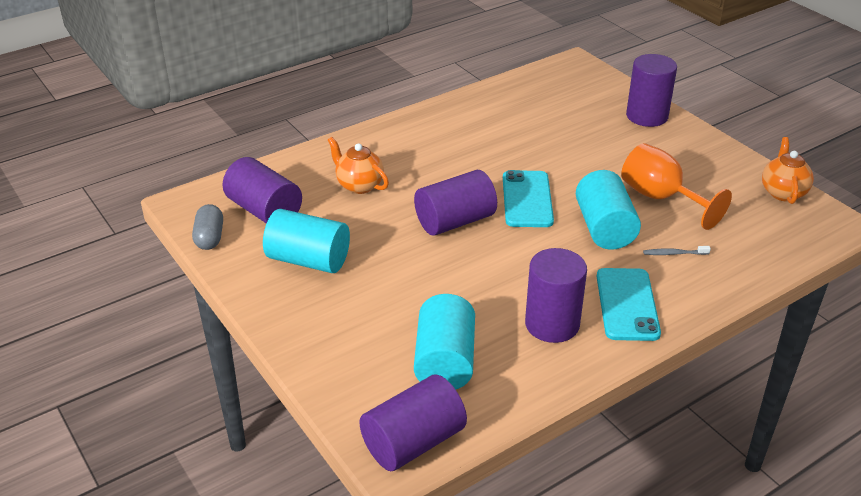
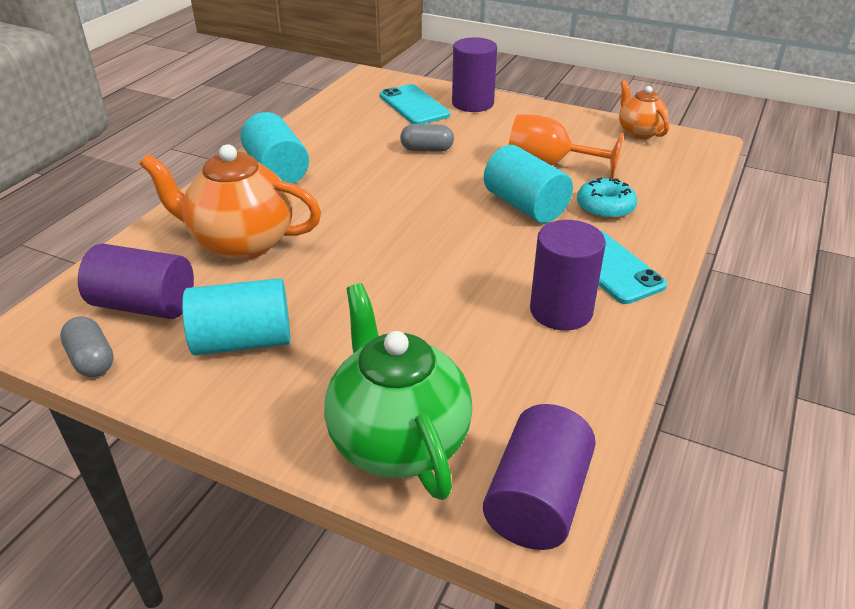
camera: 30 degrees left, 0 degrees up
orange teapot [328,137,389,194] -> orange teapot [140,144,321,260], size x1.78
purple cylinder [414,170,497,236] -> none
turquoise cylinder [414,294,475,389] -> turquoise cylinder moved to [240,112,309,184]
turquoise phone [503,170,554,227] -> turquoise phone moved to [380,84,450,124]
grey toothbrush [643,246,711,255] -> turquoise donut [577,177,637,220]
none -> green teapot [324,283,472,500]
none -> grey capsule [400,124,454,152]

